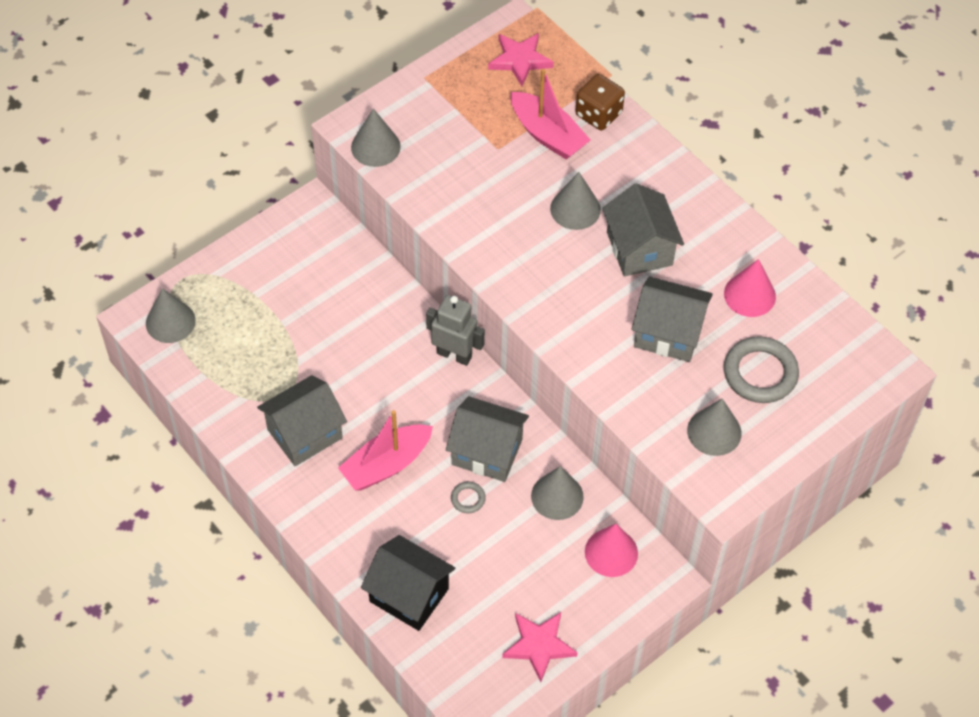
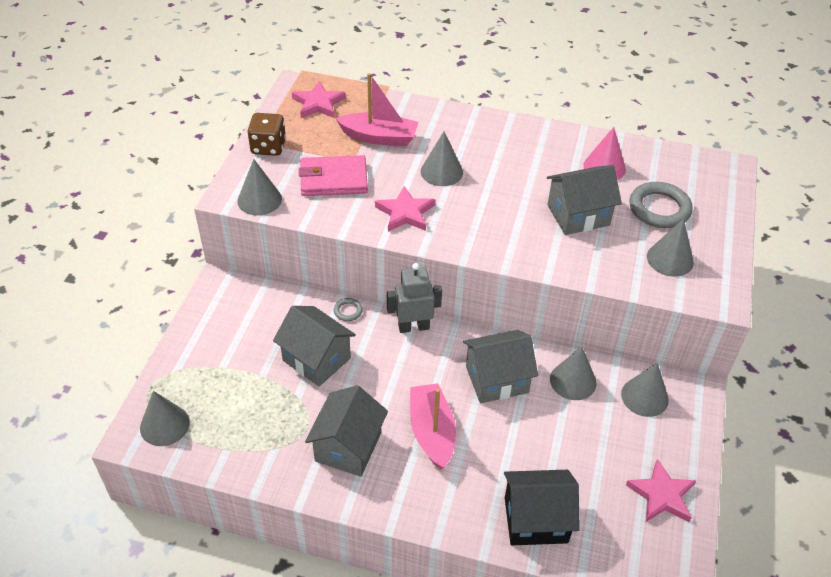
camera: 35 degrees left, 10 degrees down
pink boat [338,410,433,491] -> pink boat turned 150 degrees clockwise [410,383,456,469]
grey ring [451,482,486,513] -> grey ring moved to [334,298,363,321]
brown dice [575,74,625,130] -> brown dice moved to [247,113,286,156]
pink cone [585,524,638,577] -> grey cone [621,363,669,417]
grey house [602,183,684,276] -> grey house moved to [273,306,356,387]
none -> pink wallet [299,155,368,196]
none -> pink star [375,186,435,232]

